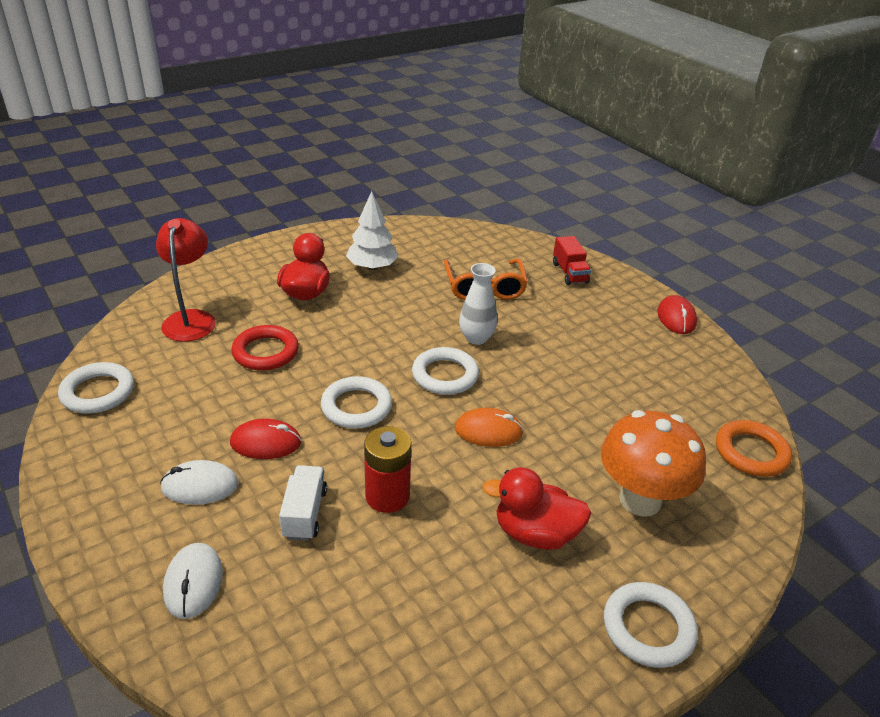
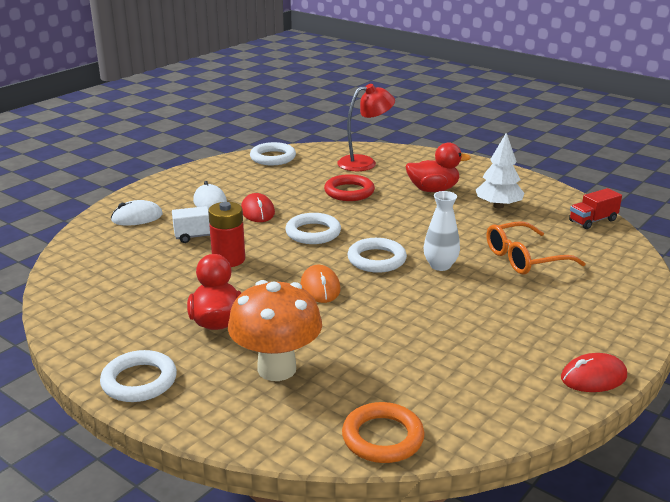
camera: 75 degrees right, 10 degrees down
red truck [553,236,591,285] -> red truck moved to [569,188,622,229]

